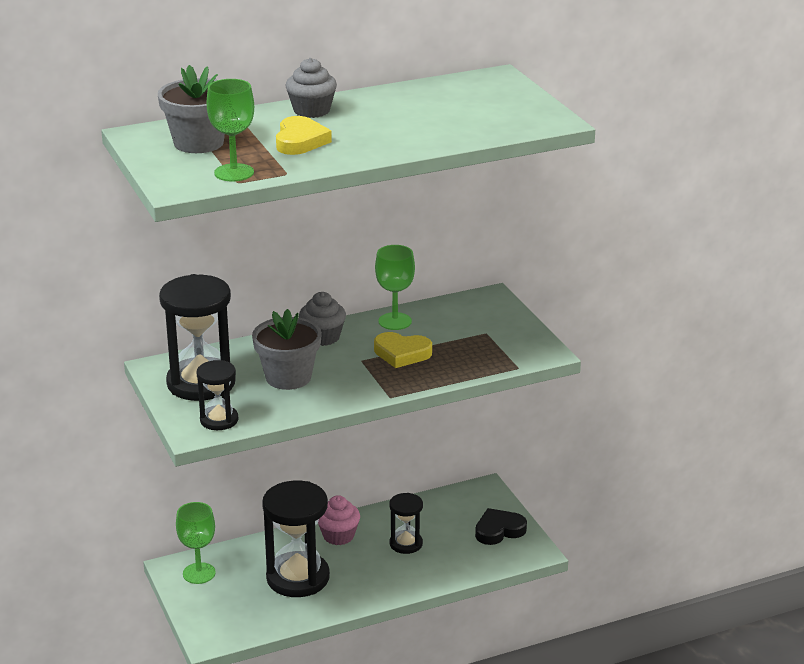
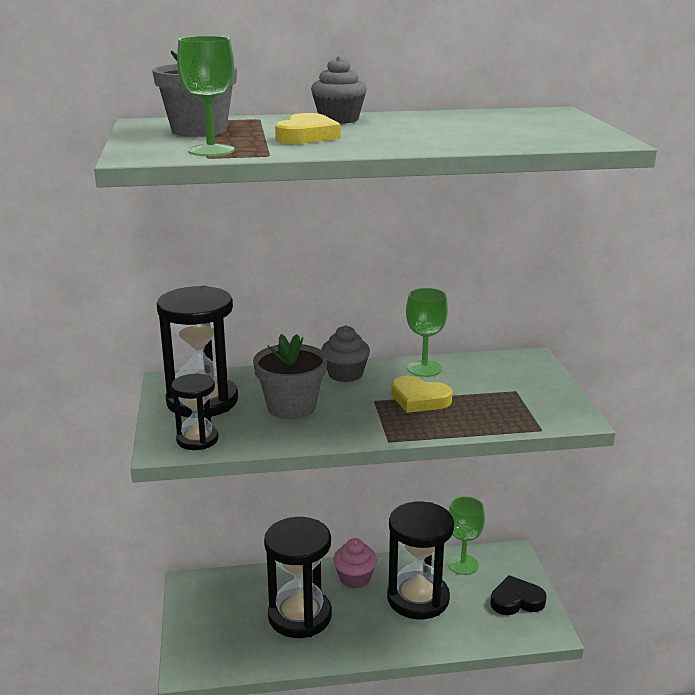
camera: 15 degrees right, 5 degrees down
green goblet [176,502,216,584] -> green goblet moved to [448,496,485,575]
black hourglass [389,493,423,554] -> black hourglass [387,502,454,619], size x1.85

